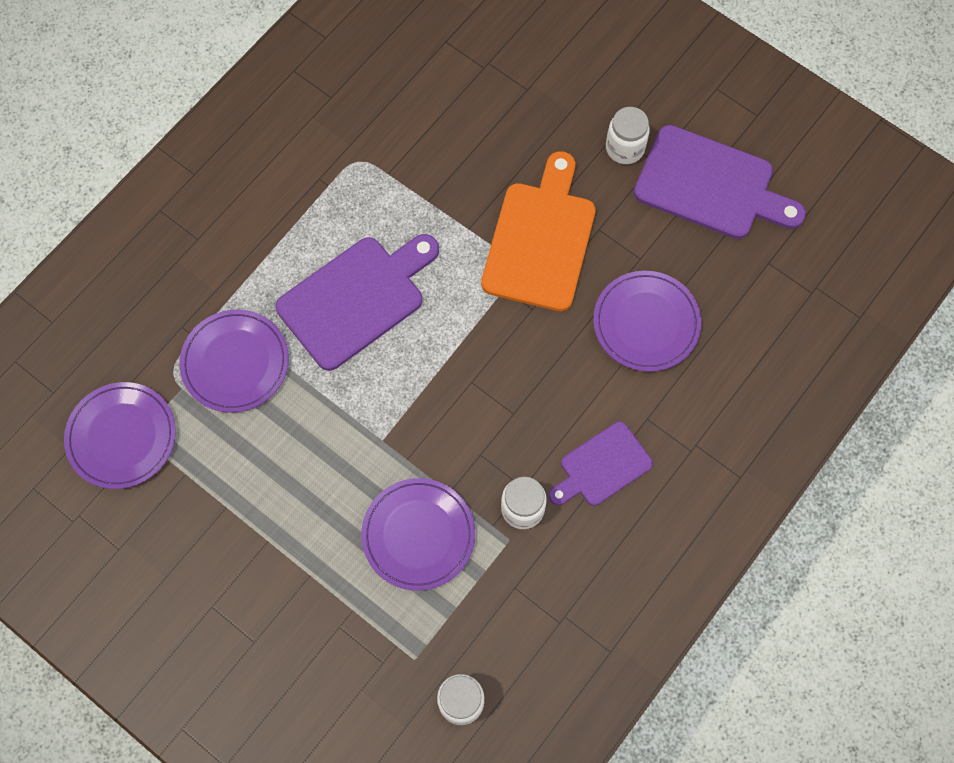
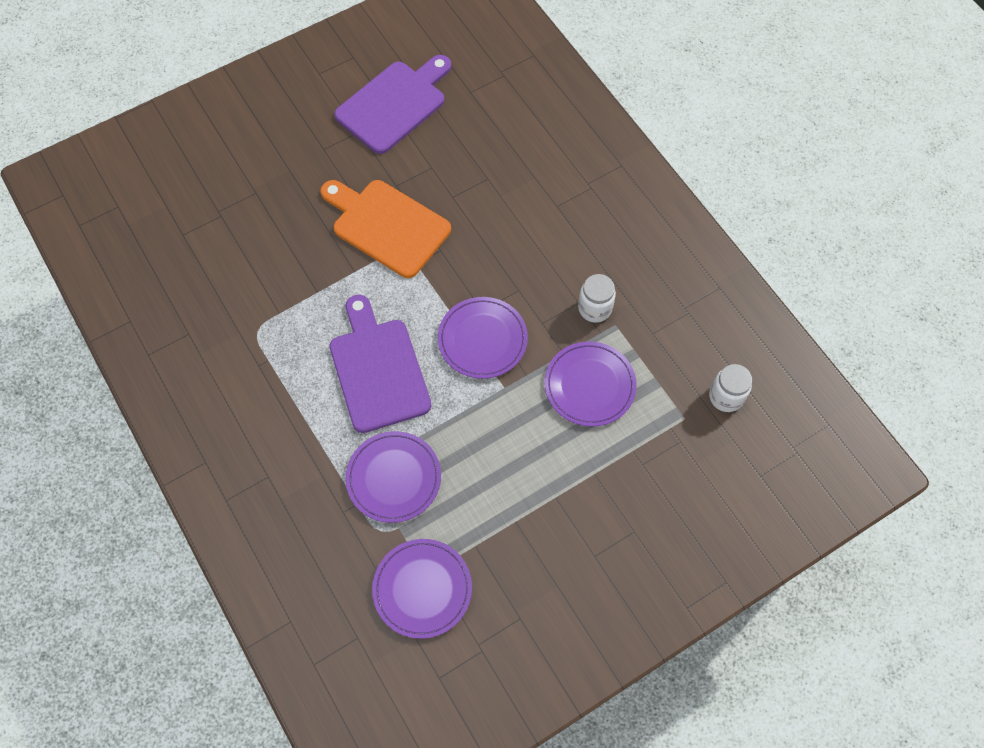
camera: 70 degrees left, 5 degrees down
purple cutting board [549,421,653,506] -> none
purple plate [593,271,701,372] -> purple plate moved to [438,297,528,379]
white jar [606,107,650,164] -> none

